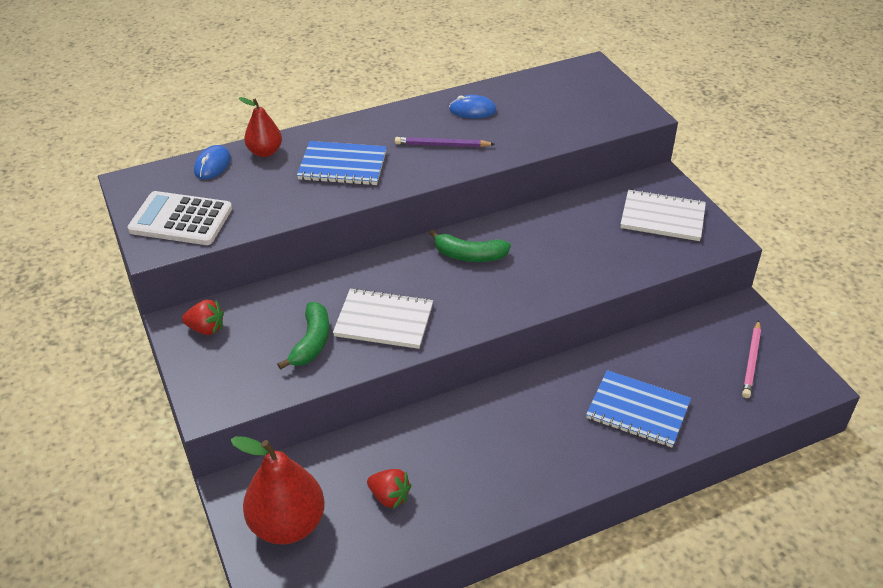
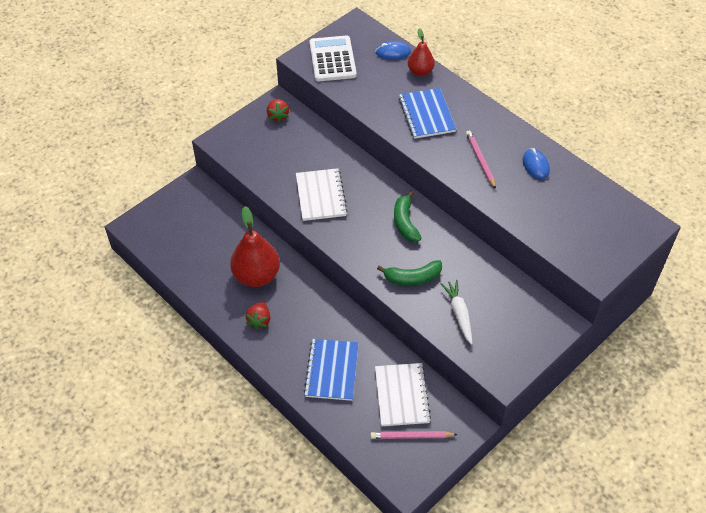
camera: 70 degrees right, 10 degrees up
red pear [231,436,325,545] -> red pear moved to [230,206,280,287]
green banana [277,302,329,370] -> green banana moved to [377,260,442,286]
red strawberry [367,469,411,509] -> red strawberry moved to [245,302,270,330]
purple pencil [395,137,495,147] -> pink pencil [466,130,496,189]
white notebook [620,189,706,241] -> white notebook moved to [375,363,431,426]
none -> white carrot [441,280,472,345]

